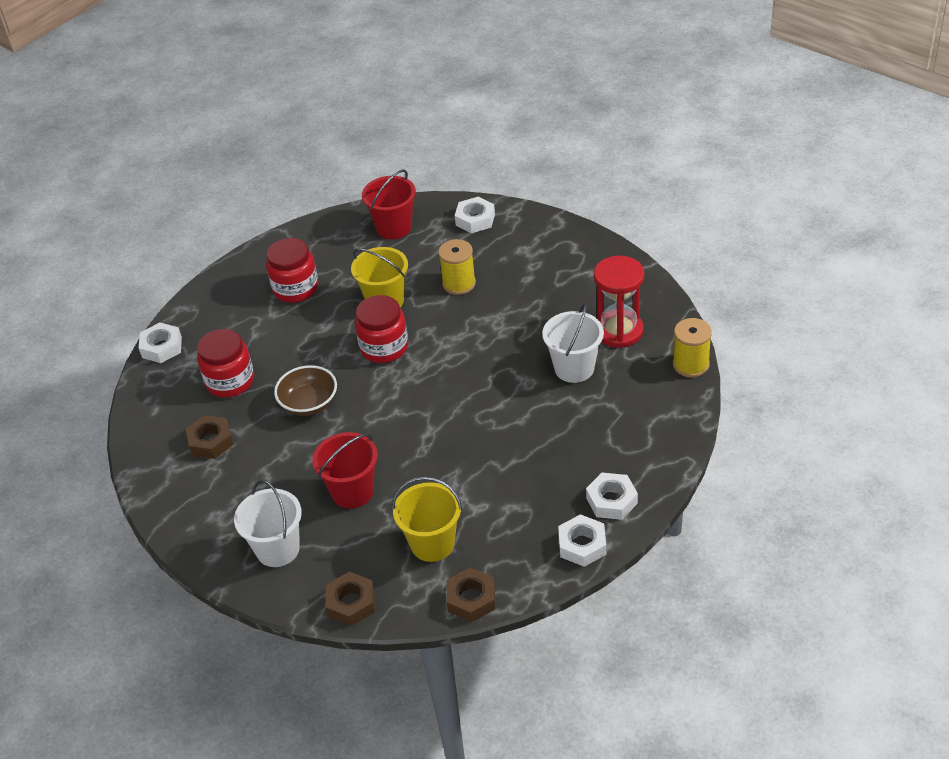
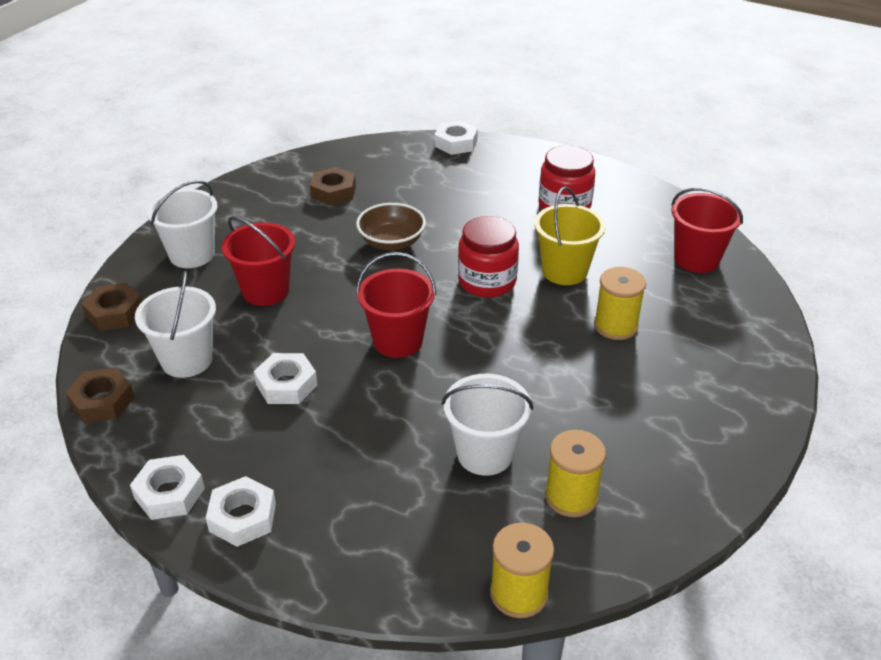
camera: 75 degrees right, 5 degrees down
red jar [197,329,254,398] -> none
yellow bucket [392,477,462,562] -> white bucket [135,271,216,378]
white nut [455,197,495,233] -> white nut moved to [254,353,317,404]
red hourglass [594,256,644,348] -> yellow spool [545,430,606,517]
none -> red bucket [356,252,436,358]

